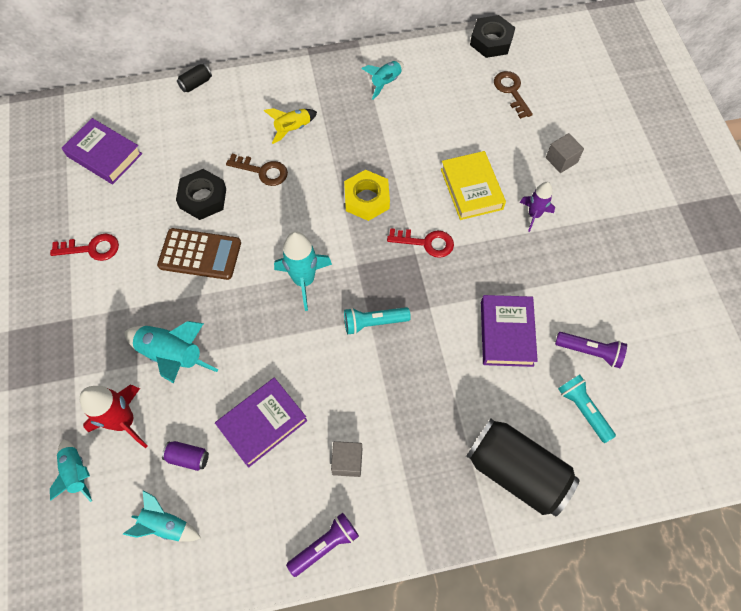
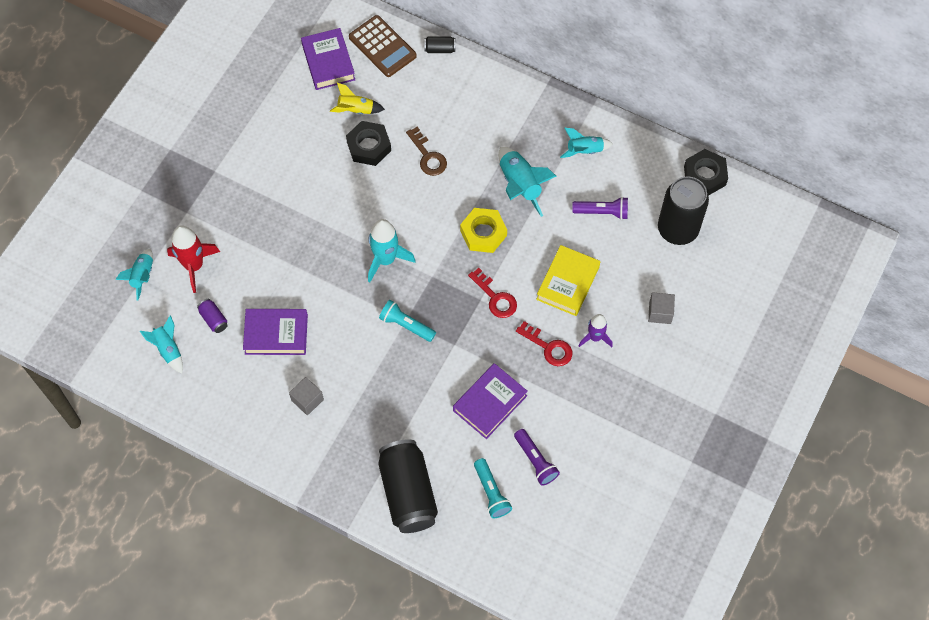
camera: 40 degrees right, 0 degrees up
red key [50,234,119,261] -> red key moved to [516,321,572,366]
turquoise rocket [124,321,218,383] -> turquoise rocket moved to [498,147,557,217]
brown calculator [157,228,241,280] -> brown calculator moved to [349,15,417,77]
yellow rocket [264,108,317,144] -> yellow rocket moved to [330,83,385,114]
purple flashlight [286,513,359,577] -> purple flashlight moved to [572,197,628,220]
brown key [494,71,533,119] -> black can [658,176,709,245]
turquoise flashlight [558,375,616,443] -> turquoise flashlight turned 150 degrees clockwise [474,458,512,518]

